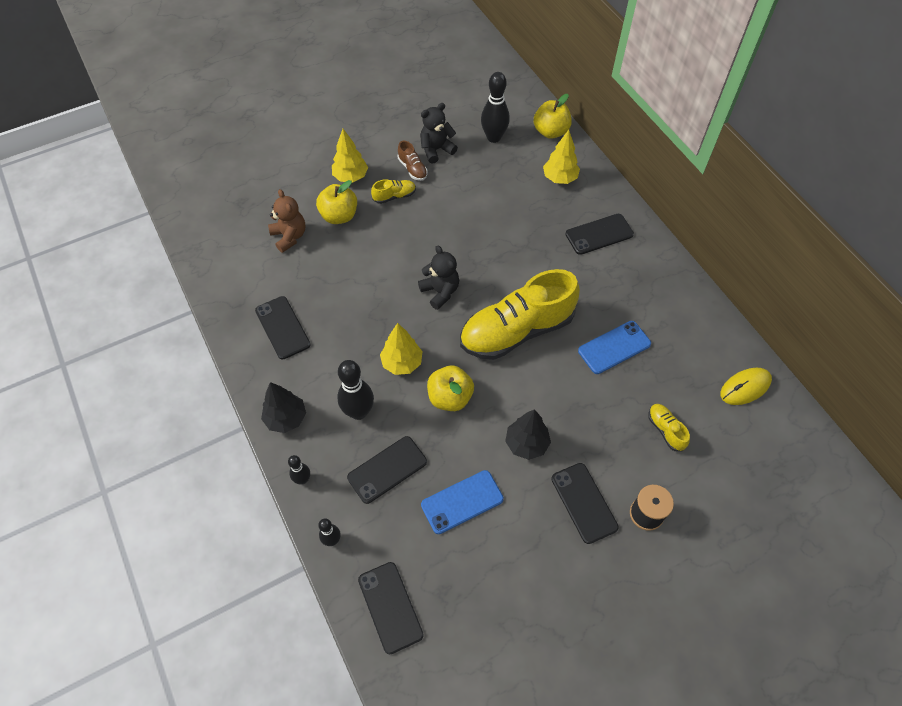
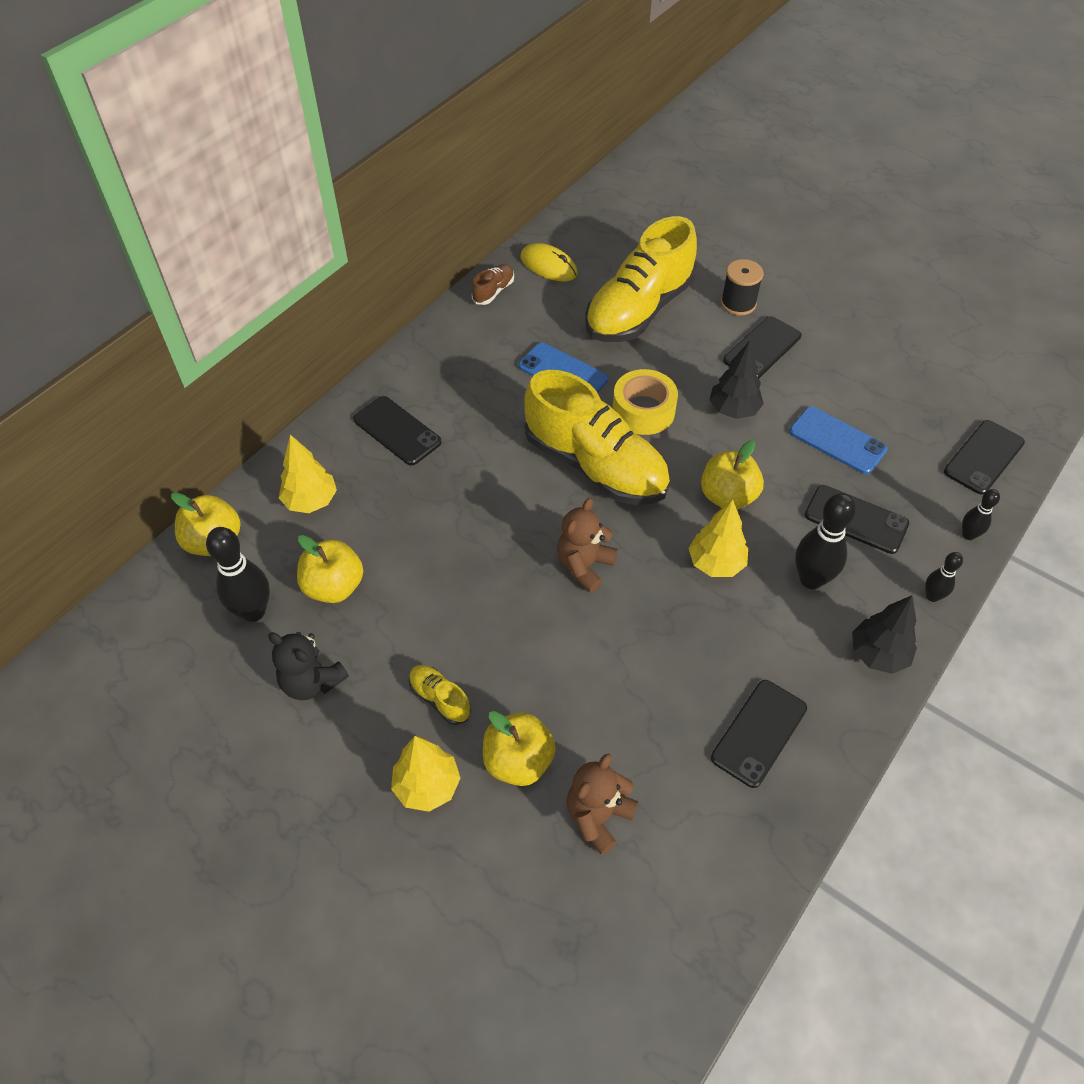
camera: 115 degrees left, 5 degrees down
brown shoe [398,141,428,181] -> brown shoe moved to [472,264,514,305]
black teddy bear [418,245,459,310] -> brown teddy bear [557,498,618,593]
yellow shoe [648,404,690,451] -> yellow shoe [585,216,697,342], size x2.47
none -> yellow apple [297,535,363,603]
none -> yellow tape [612,369,678,435]

